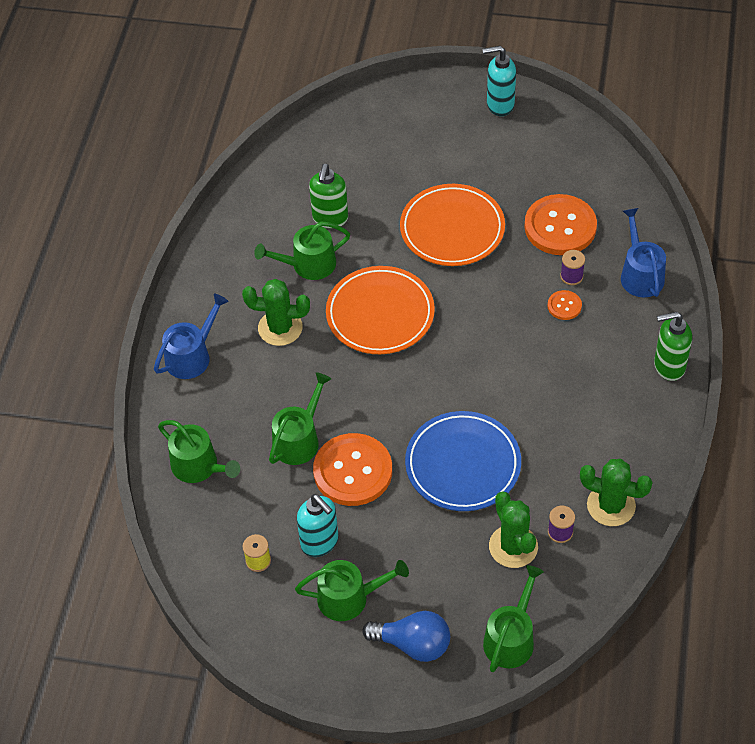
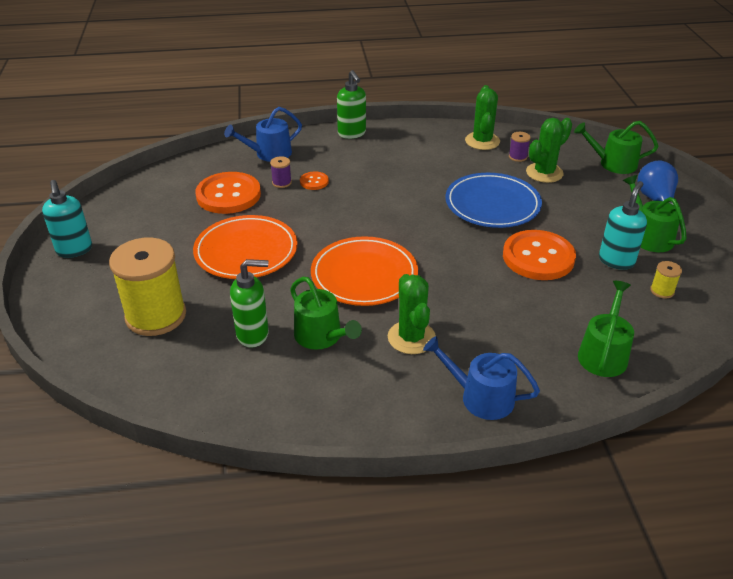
camera: 110 degrees left, 15 degrees down
green watering can [269,372,331,465] -> none
none -> yellow spool [109,237,186,336]

